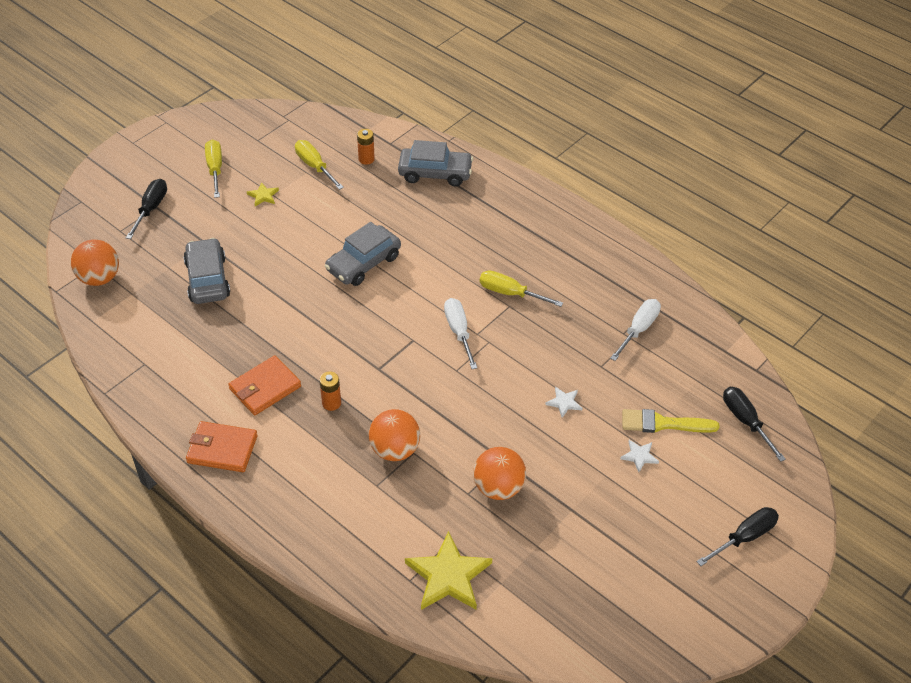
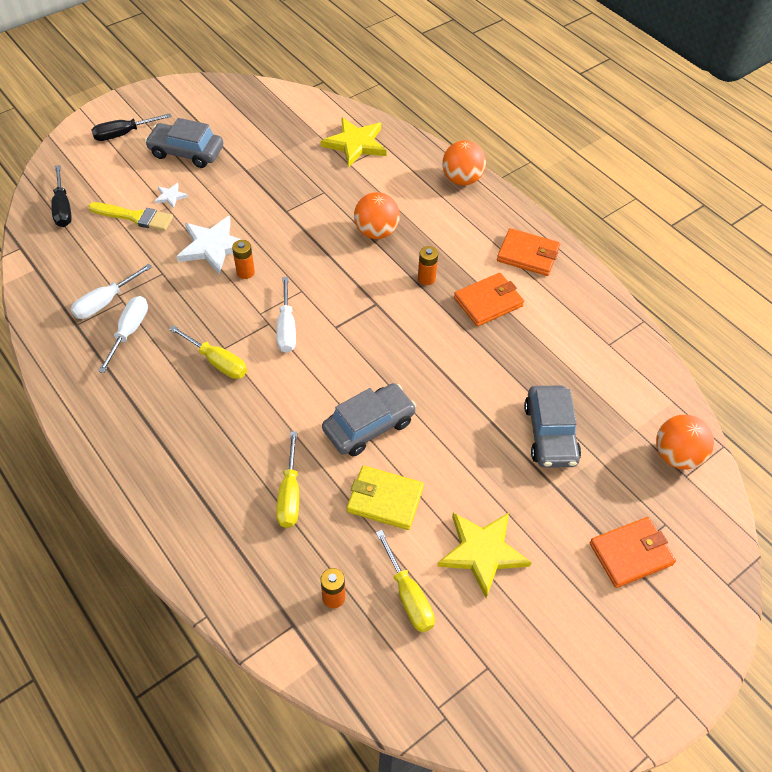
camera: 170 degrees left, 5 degrees up
black screwdriver [126,179,167,239] -> orange wallet [590,517,676,588]
yellow screwdriver [205,140,222,198] -> yellow screwdriver moved to [276,431,299,528]
yellow star [247,182,279,206] -> yellow star [437,513,532,598], size x2.13
grey car [398,140,473,187] -> grey car moved to [145,118,223,168]
orange ball [473,447,526,500] -> orange ball moved to [442,140,486,185]
white star [545,387,582,418] -> white star [177,216,252,274], size x2.13
none -> white screwdriver [98,296,148,373]
none -> orange battery [232,240,255,279]
none -> yellow wallet [347,466,424,530]

